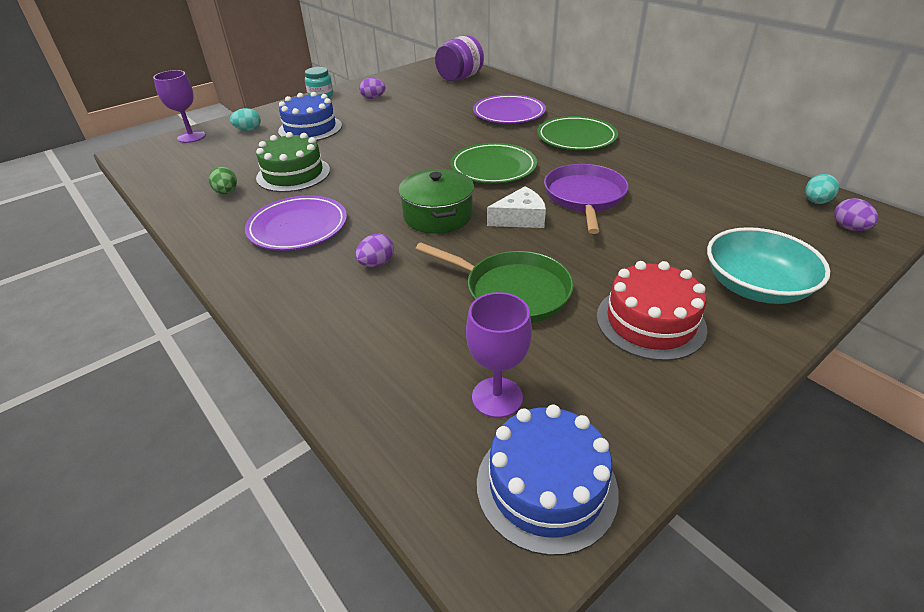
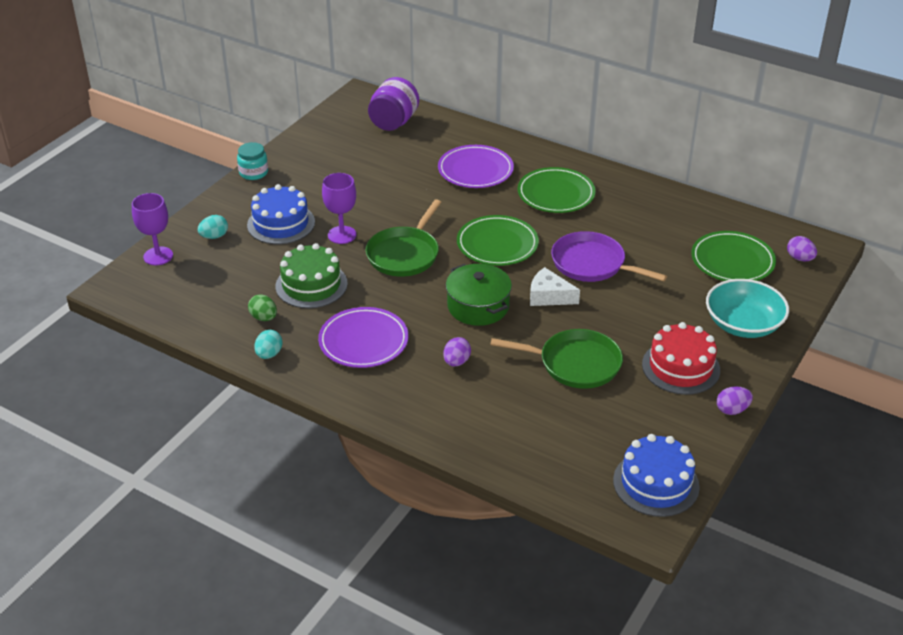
camera: 20 degrees left, 0 degrees up
purple egg [359,78,385,99] -> purple egg moved to [717,386,753,415]
purple goblet [466,292,532,418] -> purple goblet moved to [322,173,356,244]
white cheese [487,186,546,228] -> white cheese turned 120 degrees counterclockwise [530,267,580,306]
purple pan [544,164,629,234] -> purple pan turned 45 degrees counterclockwise [551,231,667,282]
turquoise egg [805,174,839,204] -> turquoise egg moved to [254,330,283,359]
none -> green pan [365,199,441,277]
none -> green plate [691,231,776,281]

